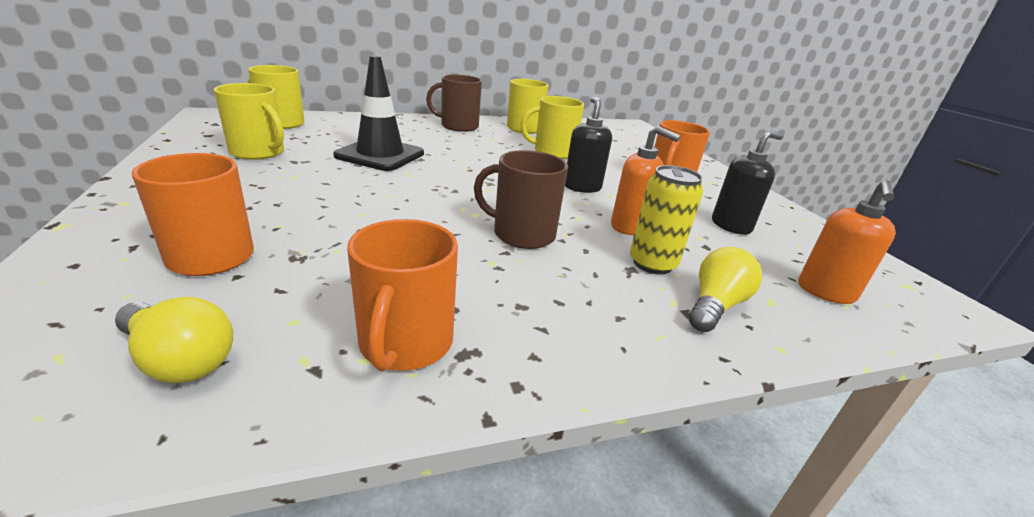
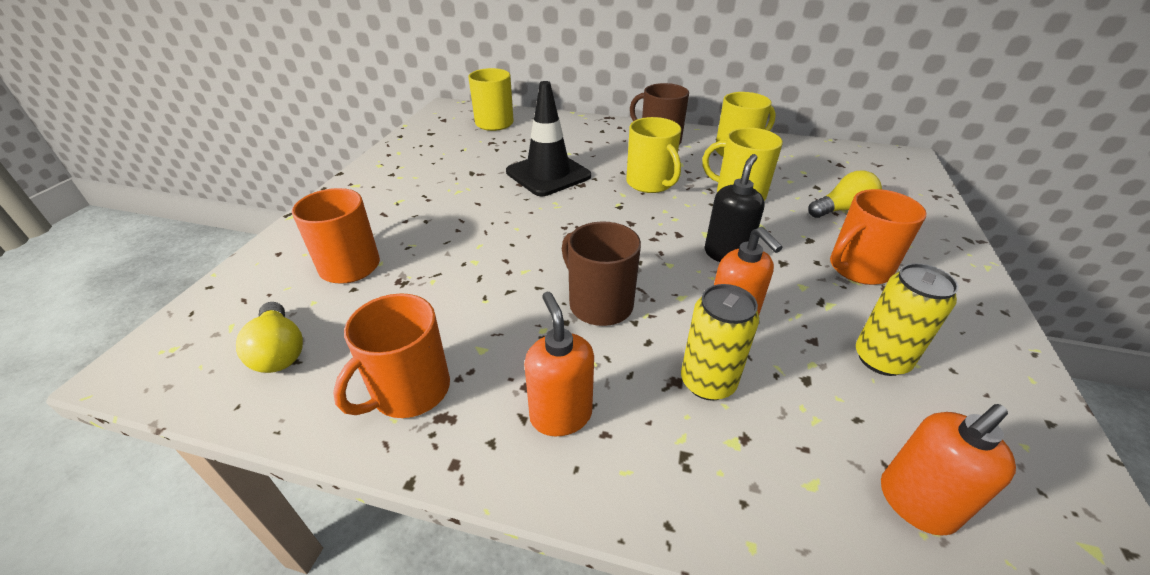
camera: 35 degrees right, 10 degrees up
yellow mug [214,83,284,160] -> yellow mug moved to [626,117,681,193]
yellow light bulb [689,247,762,332] -> yellow light bulb moved to [808,170,882,218]
black soap dispenser [712,130,784,235] -> yellow can [856,263,959,376]
none -> orange soap dispenser [524,292,594,436]

